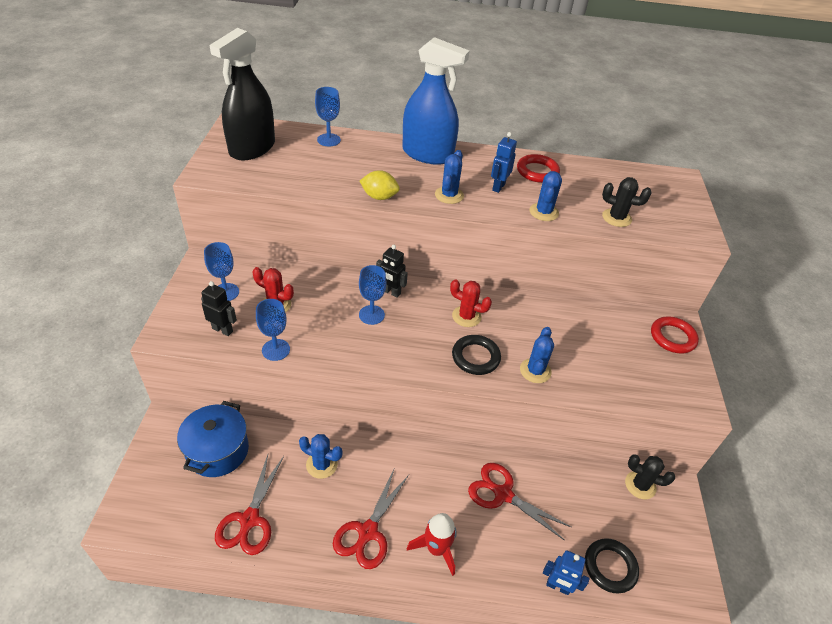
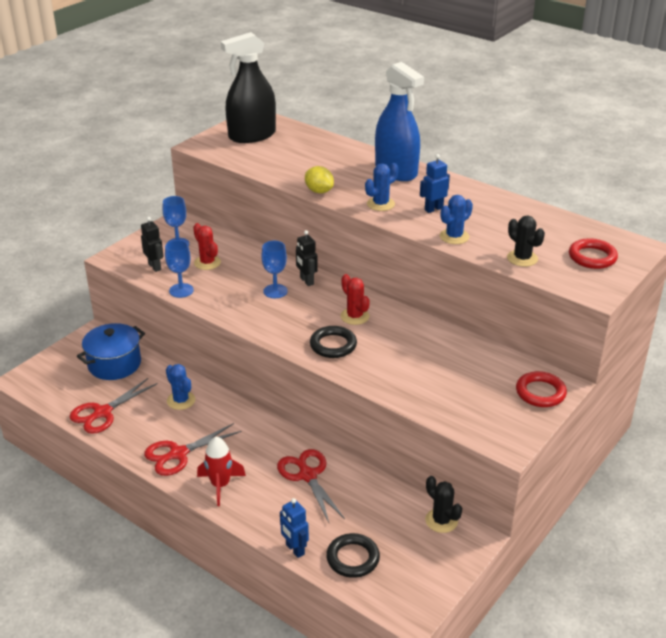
camera: 35 degrees right, 10 degrees down
blue goblet [315,87,341,147] -> none
red ring [517,154,560,183] -> red ring moved to [569,238,618,269]
blue cactus [520,327,554,383] -> none

